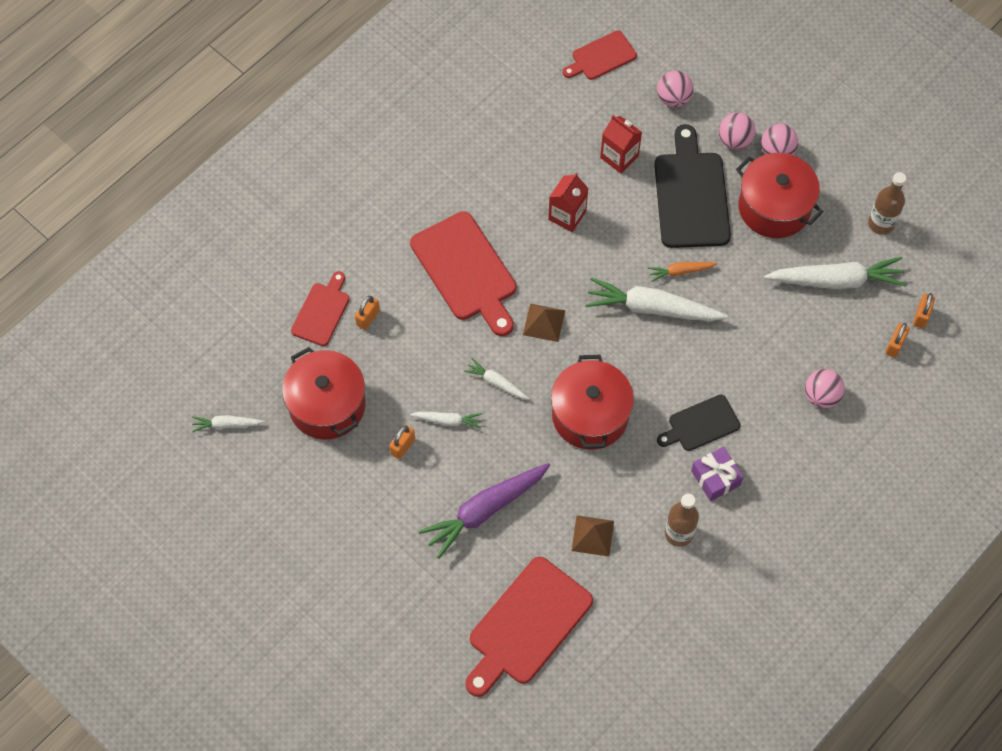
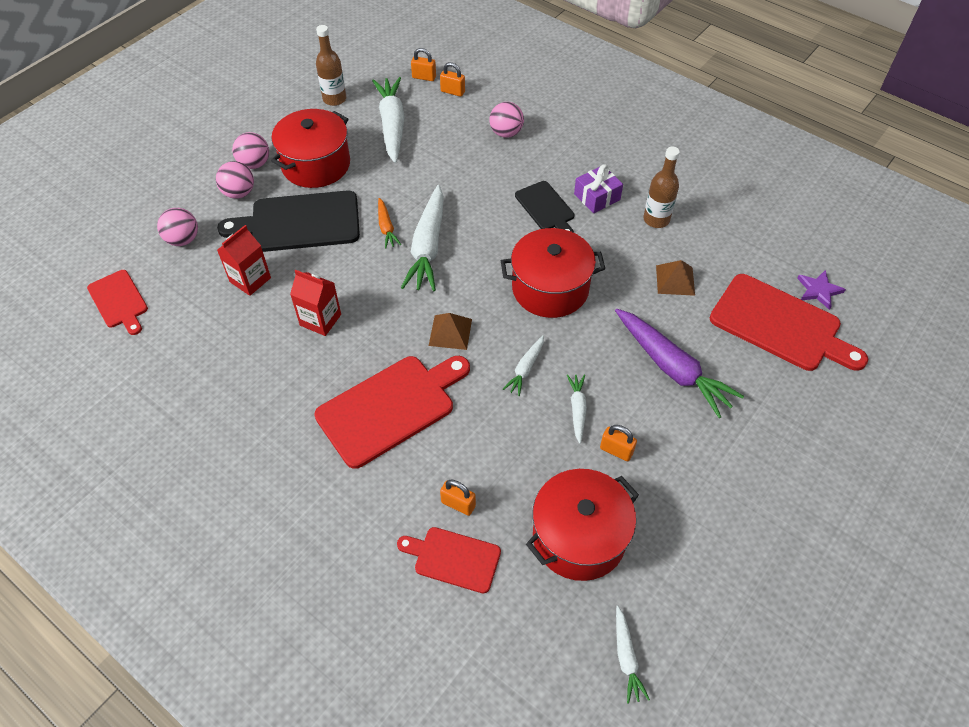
camera: 95 degrees left, 10 degrees down
none -> purple star [797,270,846,310]

